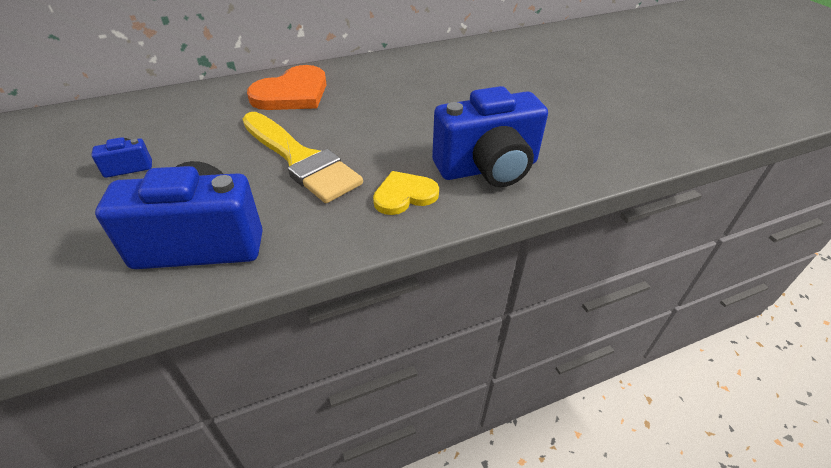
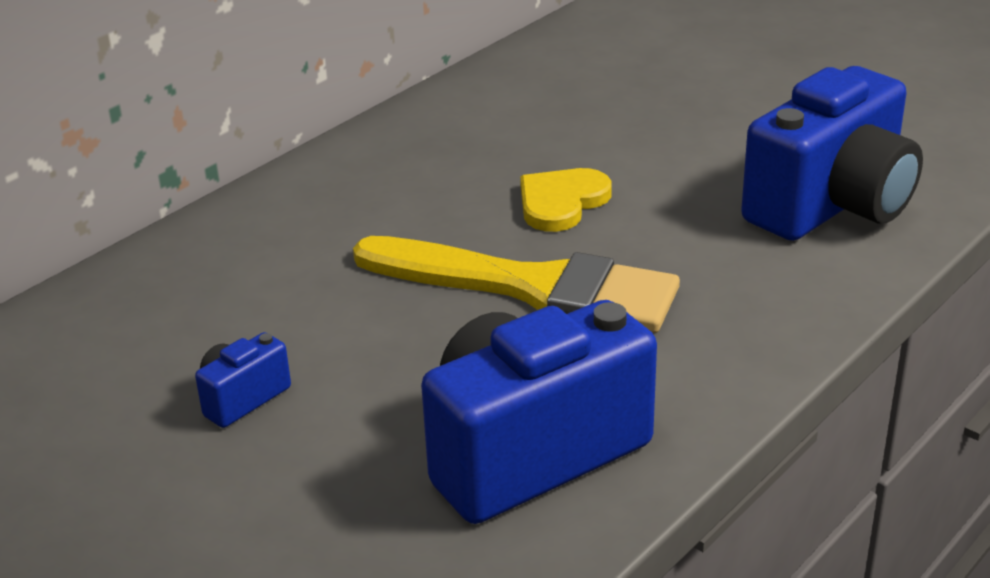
camera: 25 degrees left, 10 degrees down
orange heart [247,65,327,110] -> none
yellow heart [373,171,439,215] -> yellow heart moved to [520,168,612,232]

